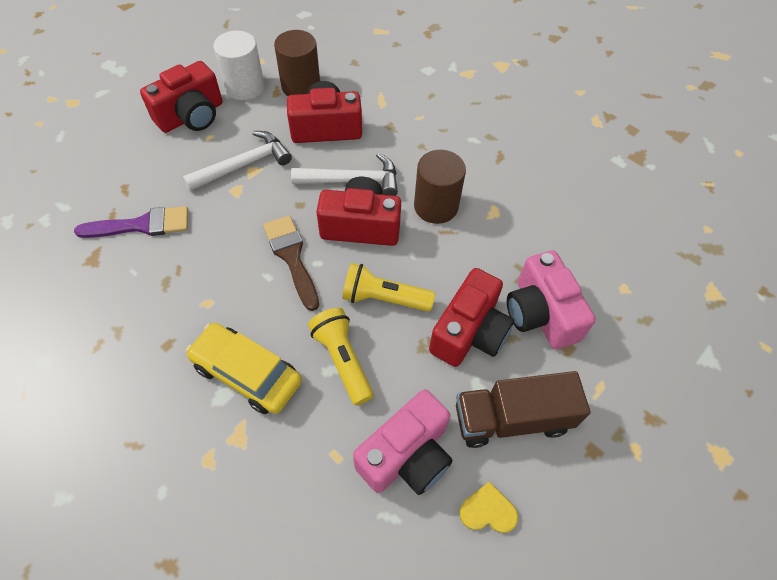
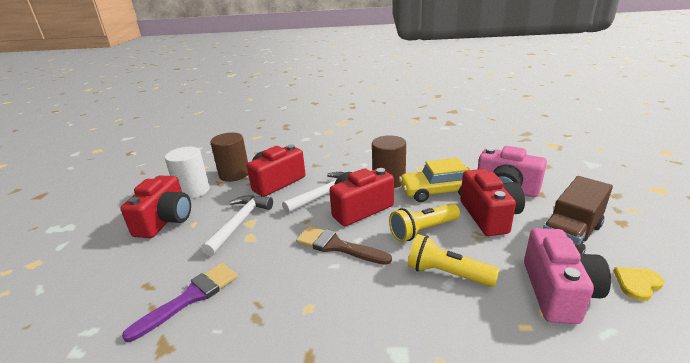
camera: 35 degrees left, 30 degrees down
yellow car [186,323,302,414] -> yellow car moved to [399,158,471,202]

